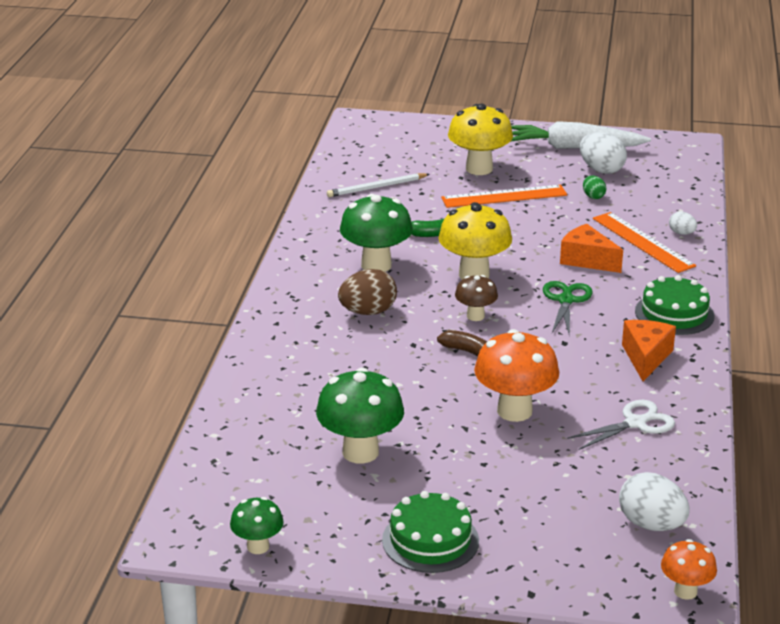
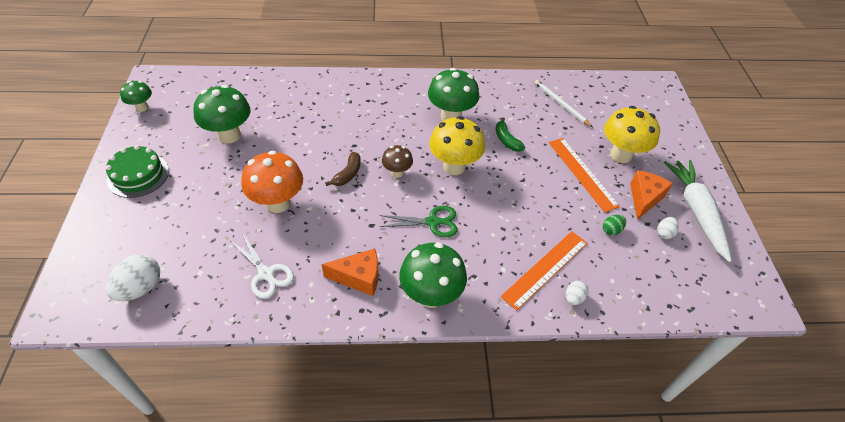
camera: 75 degrees right, 20 degrees up
brown egg [338,269,397,315] -> none
orange cheese [560,224,623,273] -> orange cheese moved to [630,170,673,220]
white egg [580,132,627,174] -> white egg [657,217,679,239], size x0.54
green cake [635,275,714,335] -> green mushroom [399,242,467,308]
orange mushroom [661,539,717,600] -> none

